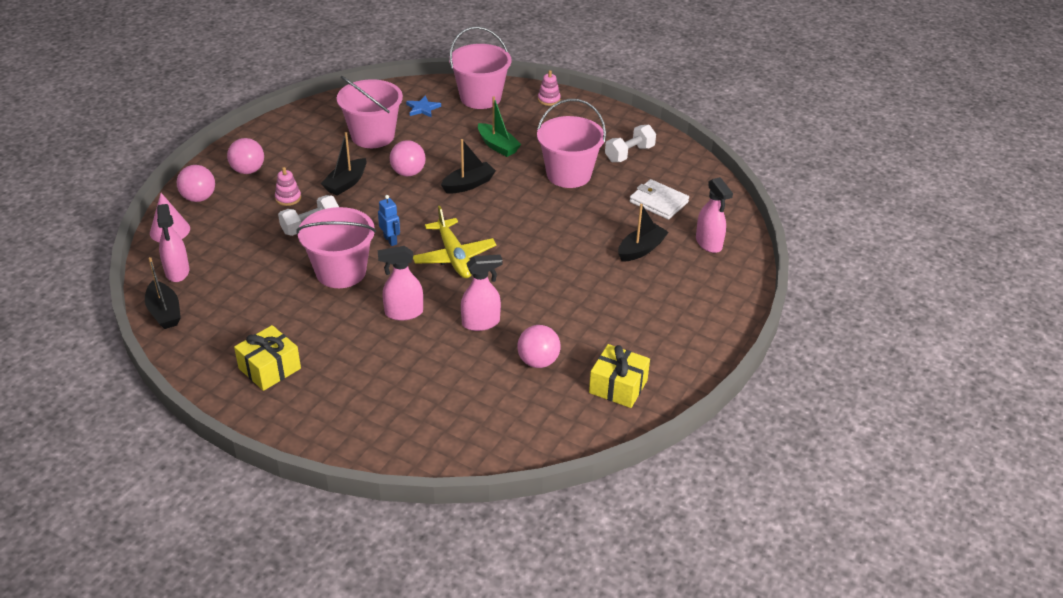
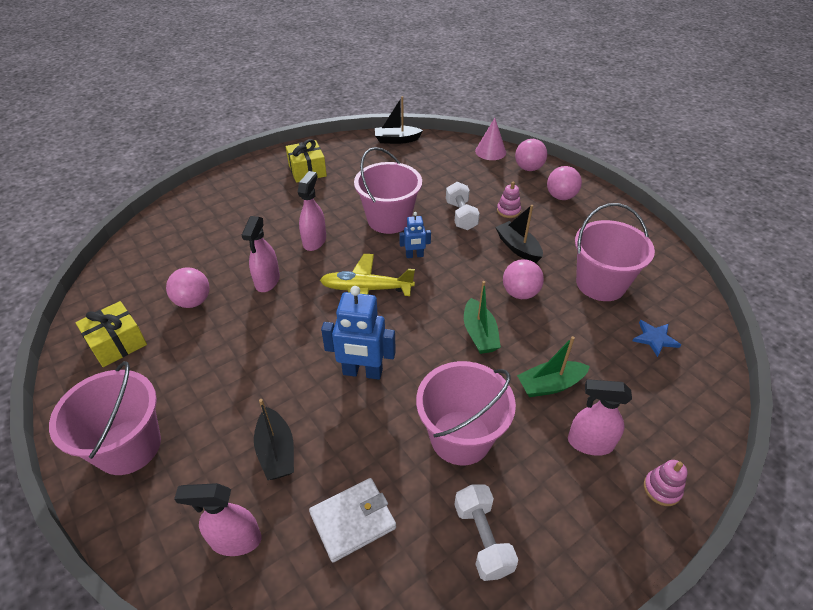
camera: 115 degrees right, 5 degrees up
pink spray bottle [157,204,190,282] -> pink spray bottle moved to [568,379,632,456]
black boat [441,139,496,194] -> green boat [464,281,501,354]
pink bucket [449,26,511,109] -> pink bucket moved to [49,361,161,475]
none -> blue robot [321,286,396,380]

